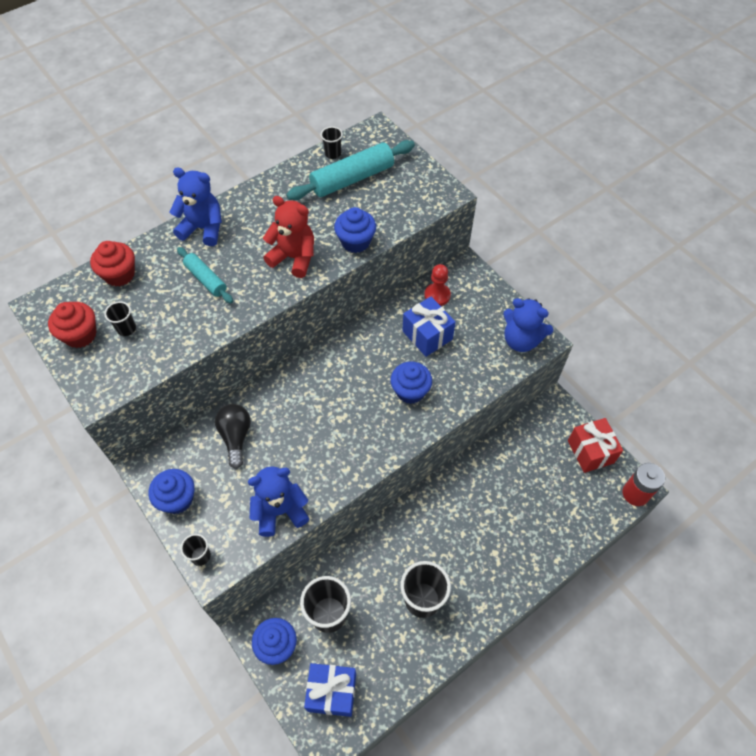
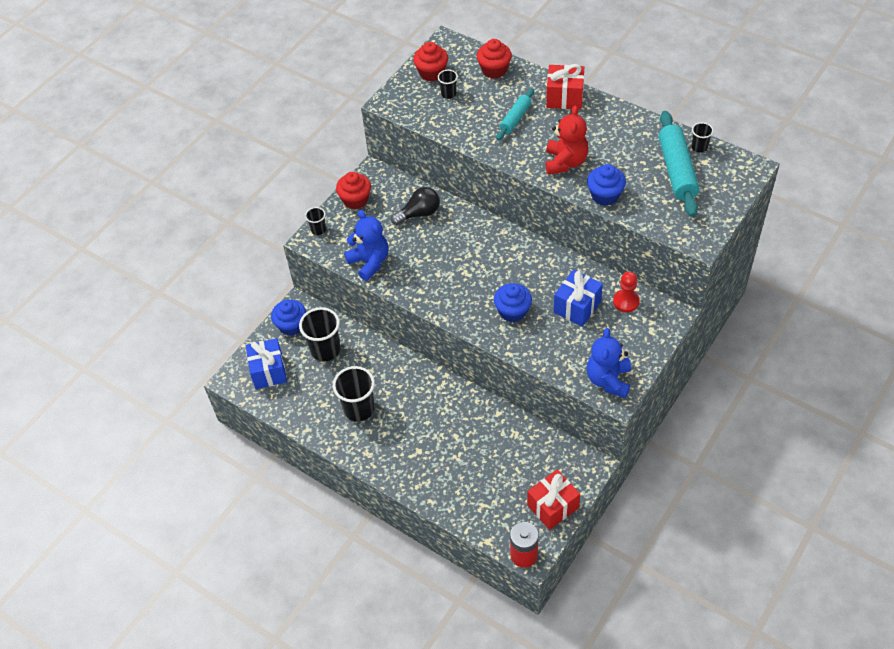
camera: 75 degrees right, 5 degrees down
blue cupcake [148,469,195,514] -> red cupcake [336,172,371,209]
blue teddy bear [170,168,222,246] -> red gift [546,64,584,110]
turquoise rolling pin [286,140,415,200] -> turquoise rolling pin turned 45 degrees clockwise [658,111,699,217]

